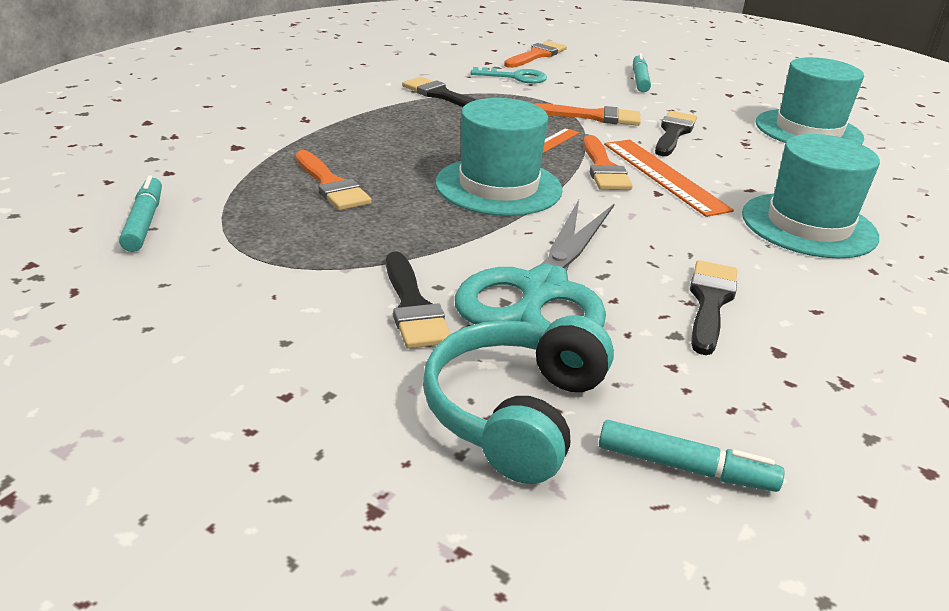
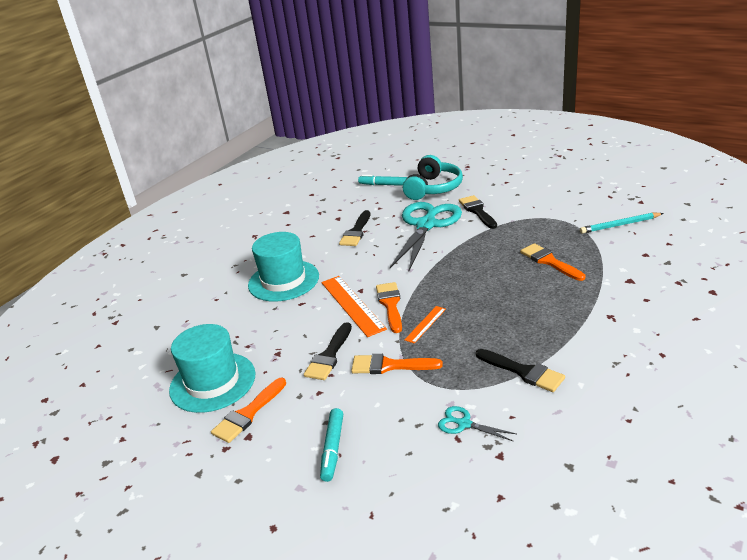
camera: 175 degrees left, 0 degrees up
turquoise marker [119,176,162,252] -> turquoise pencil [580,213,664,234]
turquoise hat [435,98,563,216] -> none
turquoise key [471,67,547,84] -> turquoise scissors [438,406,516,441]
orange brush [504,41,567,68] -> orange brush moved to [211,378,286,443]

